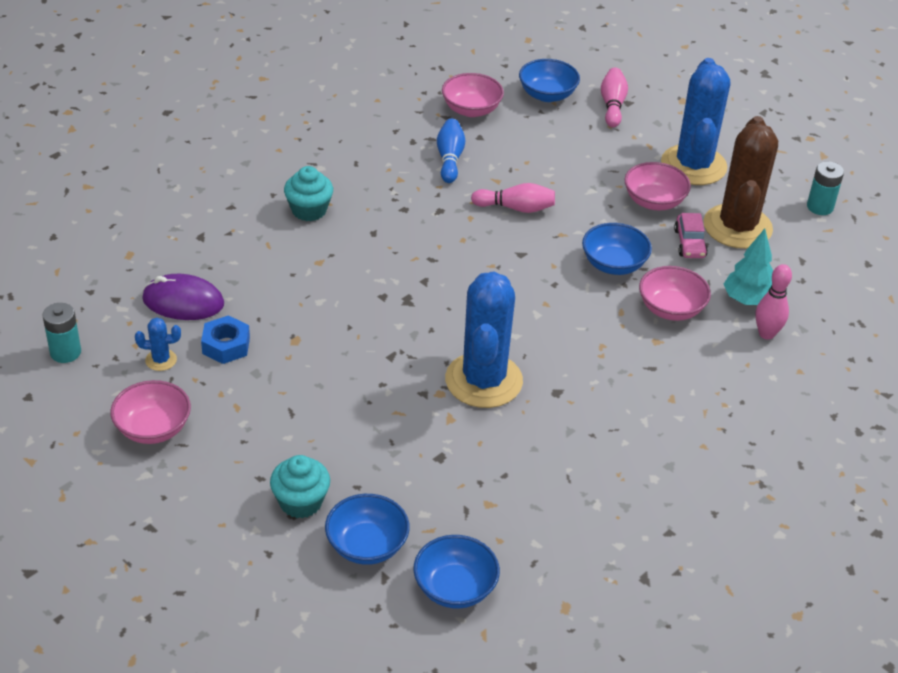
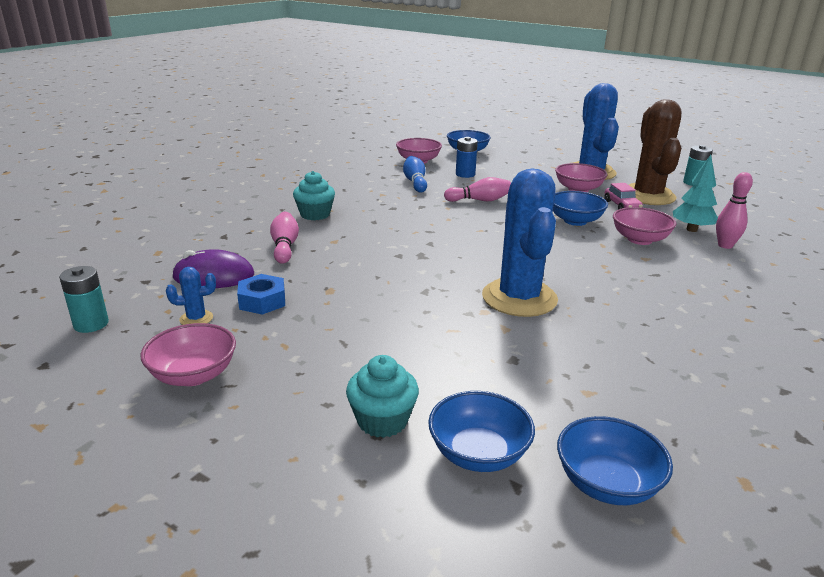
camera: 10 degrees left, 15 degrees down
pink bowling pin [601,68,628,127] -> pink bowling pin moved to [270,212,299,264]
none -> blue battery [456,137,478,178]

